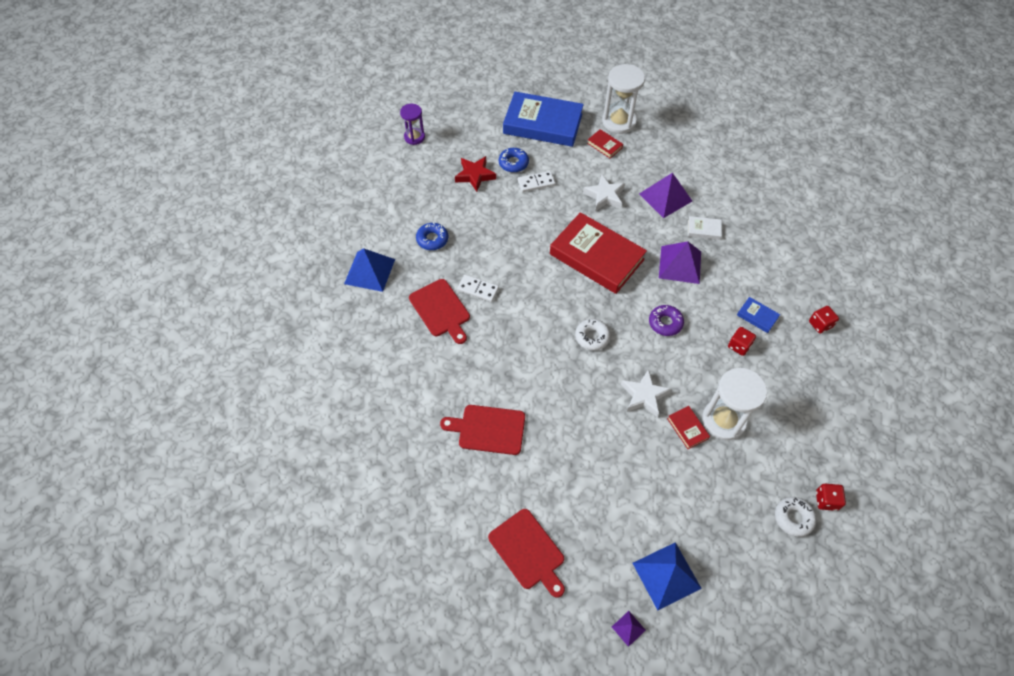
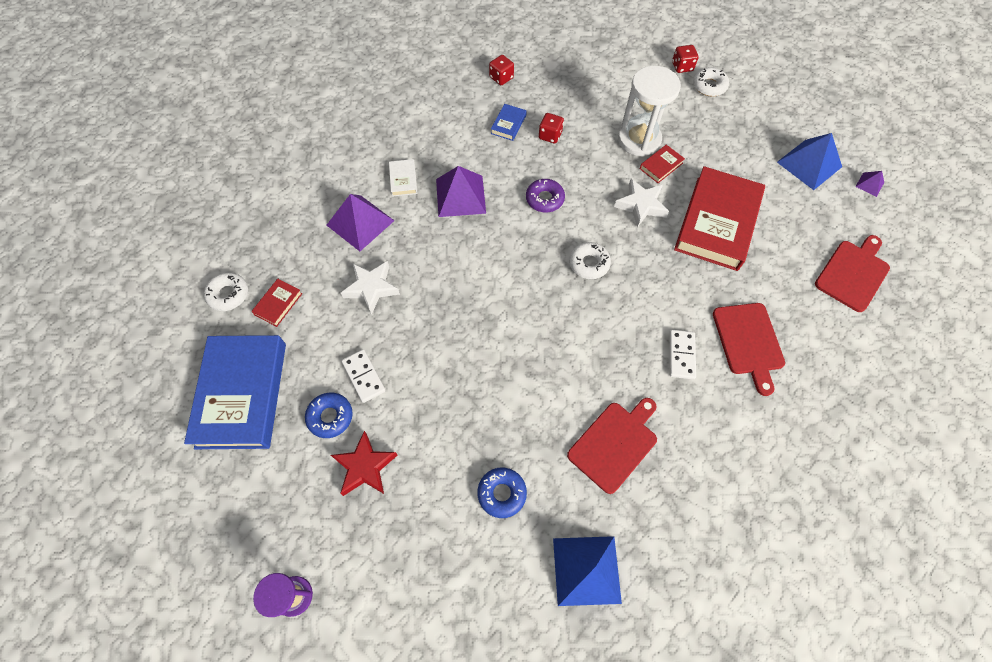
camera: 105 degrees left, 5 degrees up
white domino [457,275,499,302] -> white domino moved to [669,330,696,379]
red book [550,212,647,294] -> red book moved to [674,166,765,271]
white hourglass [602,64,645,134] -> white donut [204,272,248,311]

